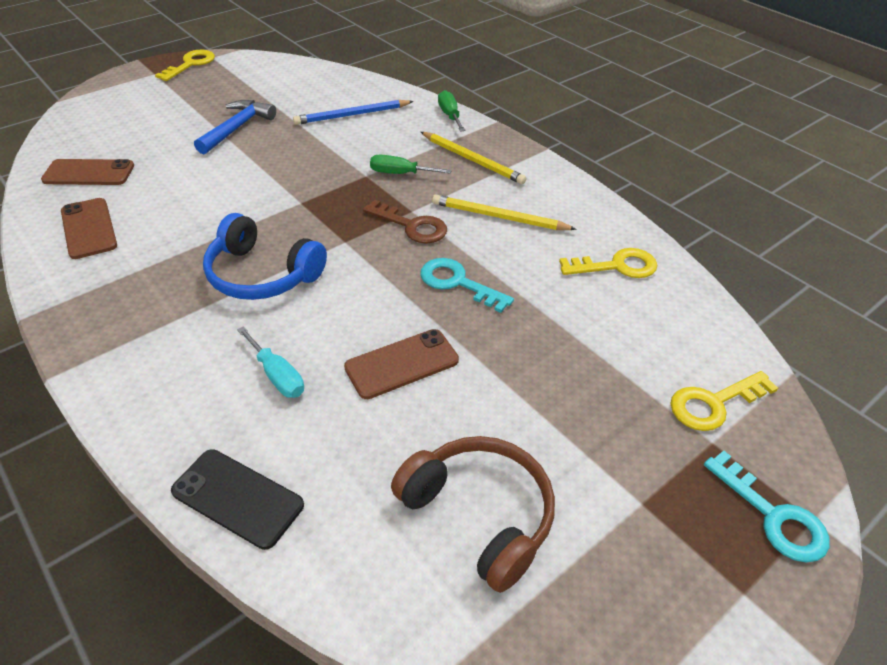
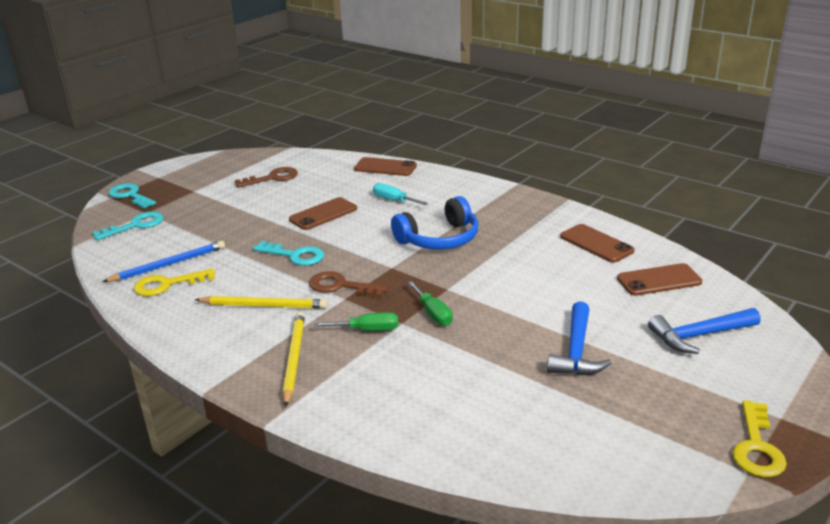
camera: 170 degrees right, 15 degrees down
black phone [171,449,304,550] -> brown phone [354,157,417,176]
blue headphones [203,213,327,300] -> blue headphones turned 135 degrees clockwise [391,196,478,249]
blue pencil [293,100,414,125] -> blue pencil moved to [102,241,225,282]
brown headphones [391,436,555,593] -> brown key [235,167,298,188]
yellow pencil [421,132,527,184] -> yellow pencil turned 60 degrees clockwise [282,312,305,407]
green screwdriver [438,90,465,131] -> green screwdriver moved to [407,281,453,326]
yellow key [670,371,778,431] -> turquoise key [92,212,163,240]
none -> blue hammer [648,308,761,354]

